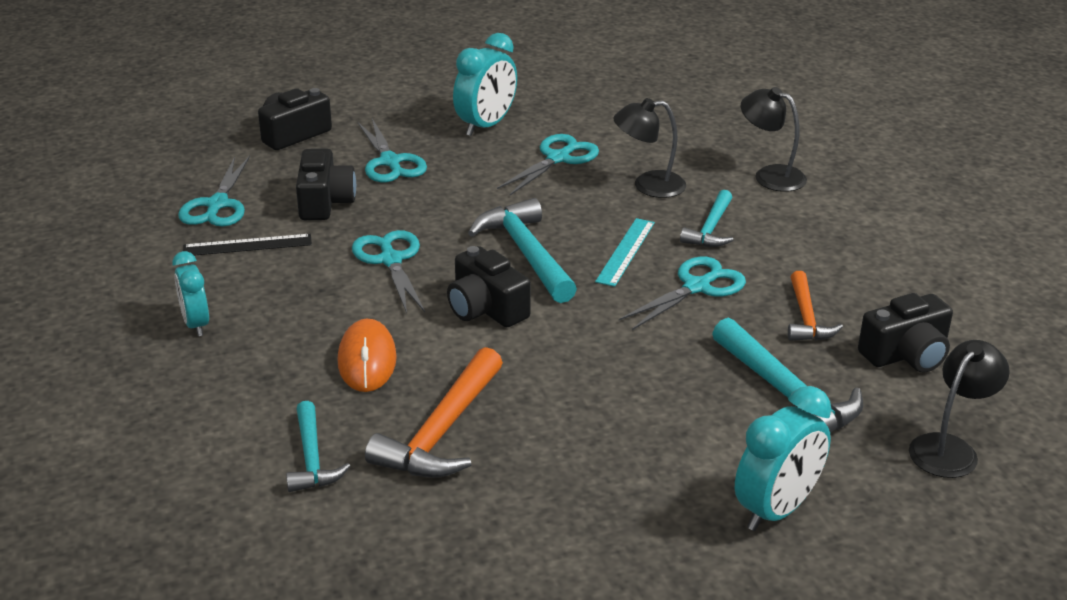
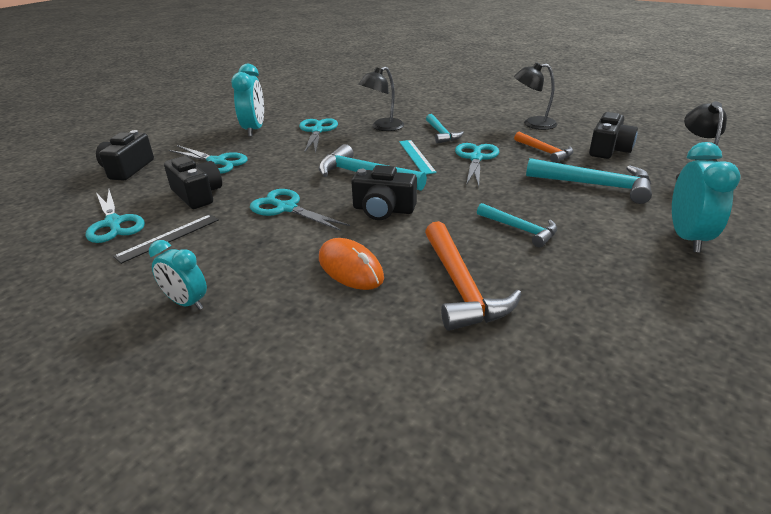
camera: 35 degrees left, 0 degrees up
turquoise hammer [286,401,350,492] -> turquoise hammer moved to [477,203,557,247]
black lamp [741,87,807,192] -> black lamp moved to [514,62,557,130]

